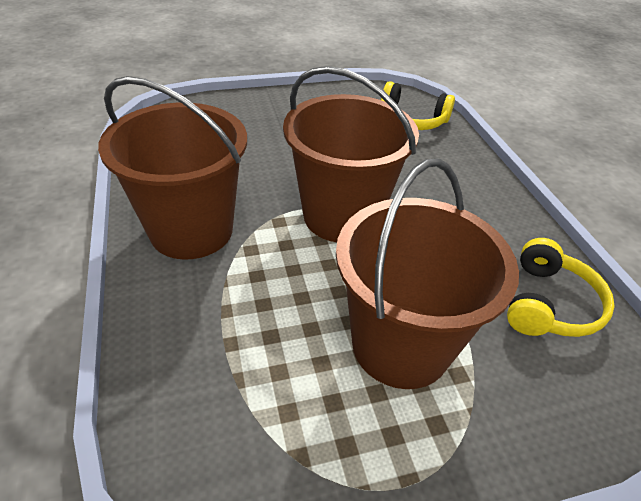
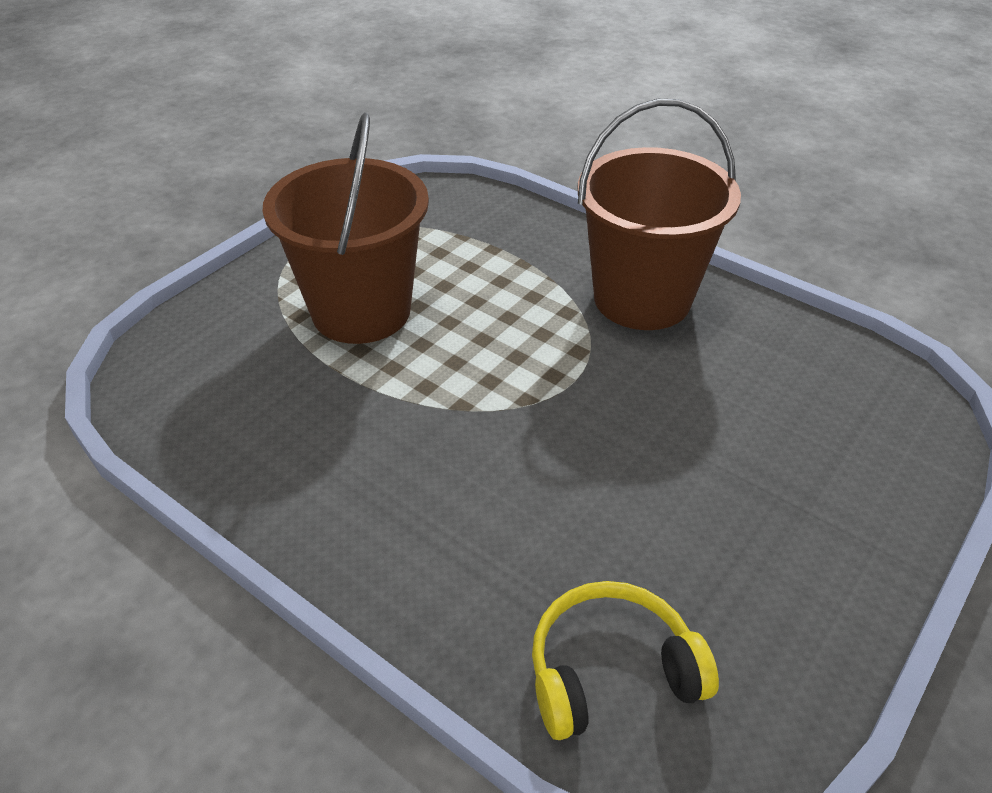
camera: 145 degrees right, 0 degrees up
brown bucket [283,66,419,242] -> none
yellow headphones [507,238,615,337] -> none

